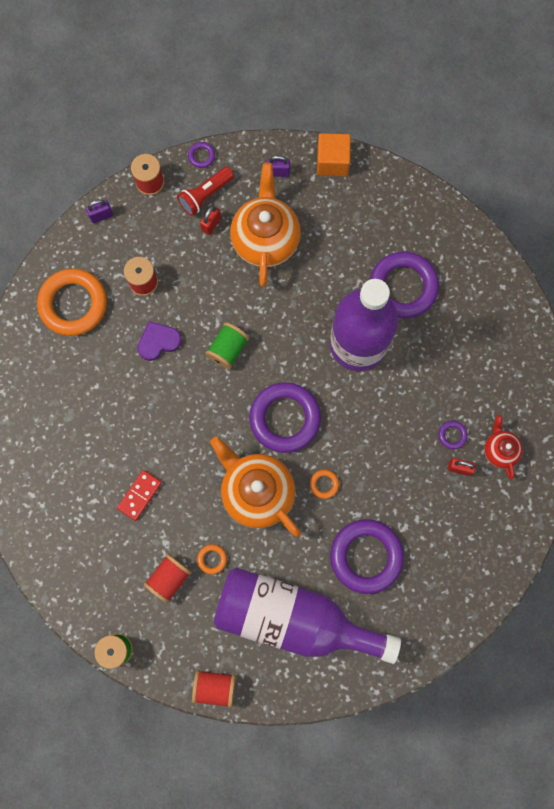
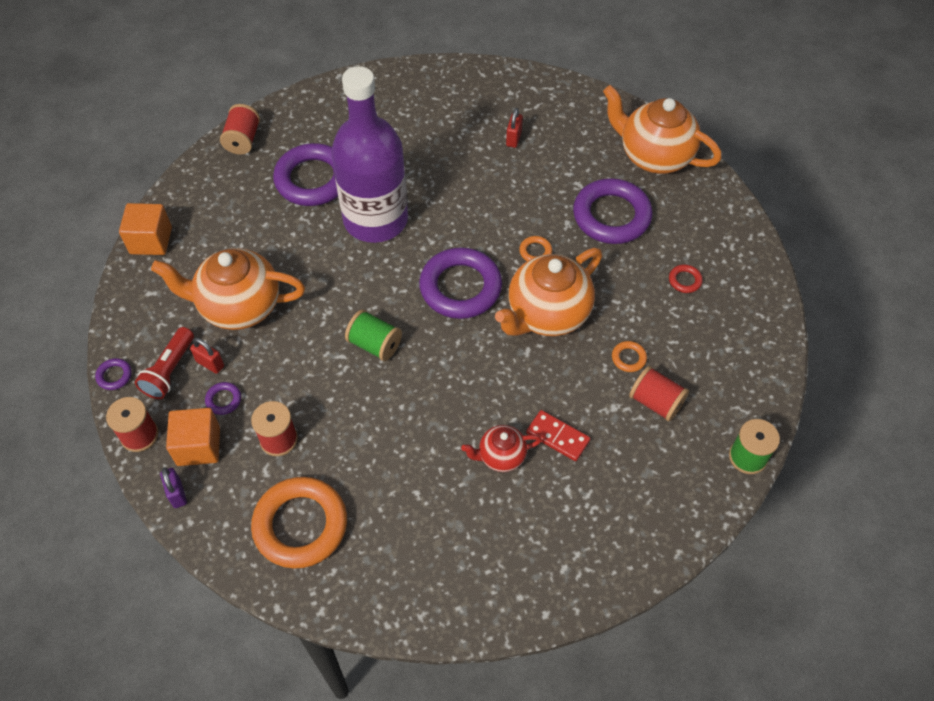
camera: 90 degrees left, 20 degrees down
purple heart [137,321,182,361] -> none
red flashlight [177,167,234,216] -> red flashlight turned 60 degrees clockwise [135,327,194,399]
red spool [192,670,236,708] -> red spool moved to [220,104,260,155]
purple bottle [214,568,401,664] -> red ring [669,264,703,293]
purple padlock [267,155,290,177] -> none
purple ring [439,421,468,449] -> purple ring moved to [205,382,241,415]
red teapot [484,415,523,479] -> red teapot moved to [461,425,542,472]
none -> orange cube [166,408,220,466]
none -> orange teapot [603,85,722,174]

